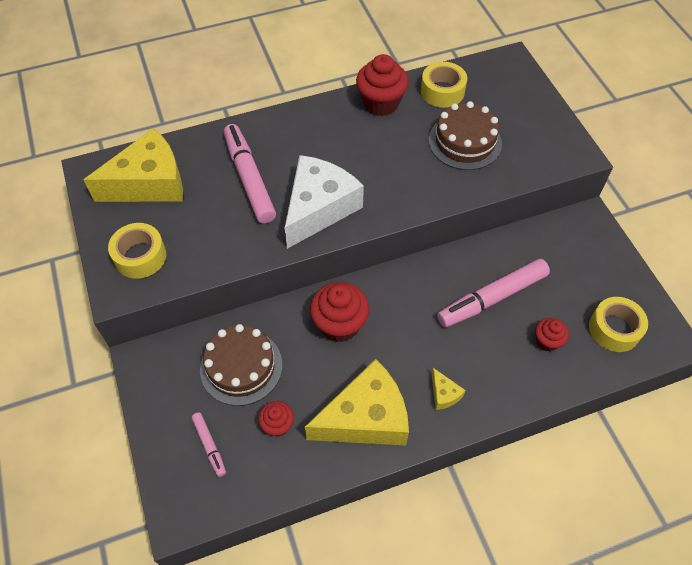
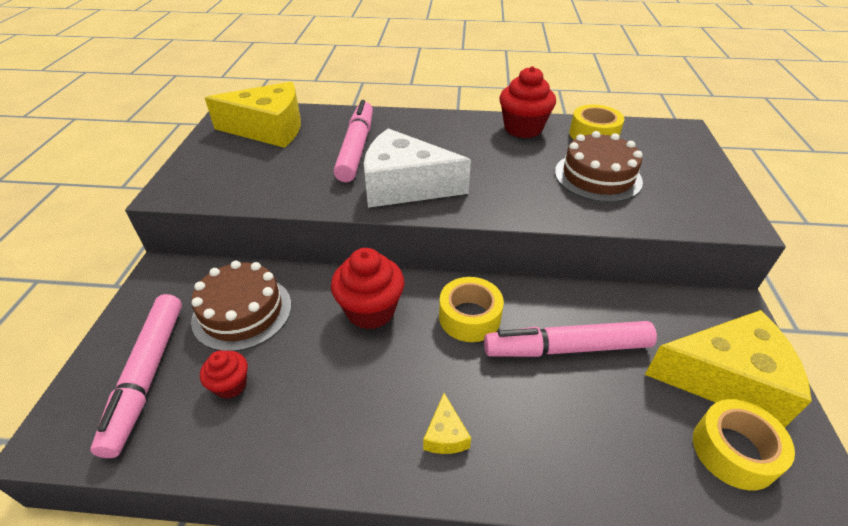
camera: 25 degrees right, 15 degrees down
yellow tape [108,223,166,279] -> yellow tape moved to [439,277,504,342]
pink marker [191,413,226,477] -> pink marker [90,294,182,458], size x2.04
white cheese [285,155,364,249] -> white cheese turned 135 degrees counterclockwise [364,128,471,208]
yellow cheese [305,359,409,445] -> yellow cheese moved to [645,310,812,428]
red cupcake [535,318,569,352] -> none

